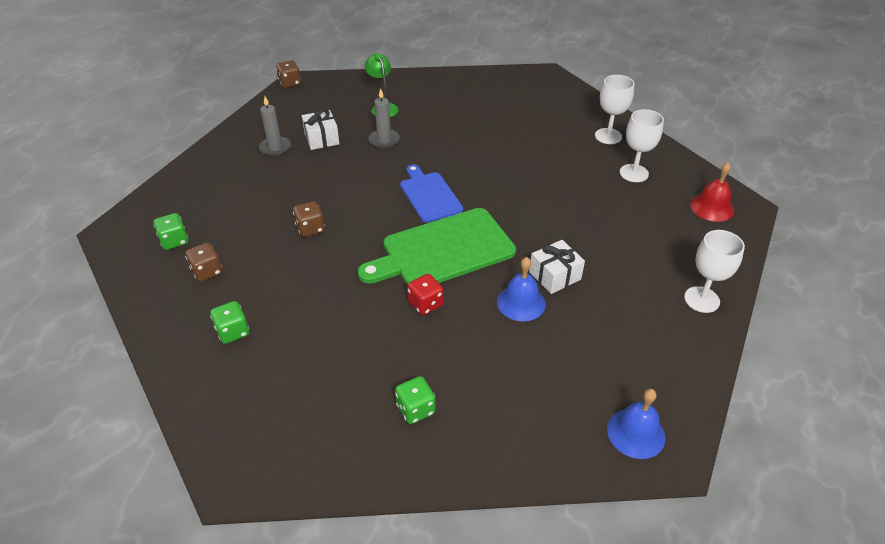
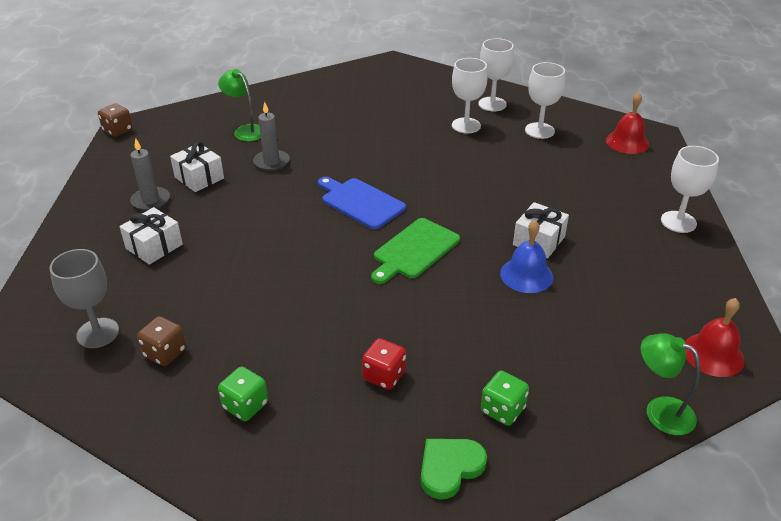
camera: 25 degrees left, 5 degrees down
green dice [154,213,188,250] -> grey goblet [49,249,119,348]
brown dice [293,201,325,237] -> none
green cutting board [358,208,516,285] -> green cutting board [371,218,460,284], size x0.61
red dice [407,274,443,315] -> red dice moved to [362,338,406,390]
blue bell [607,389,665,459] -> red bell [685,298,745,377]
none -> white gift [119,207,183,265]
none -> green heart [421,439,487,500]
none -> white goblet [452,58,488,134]
none -> green lamp [641,333,700,435]

